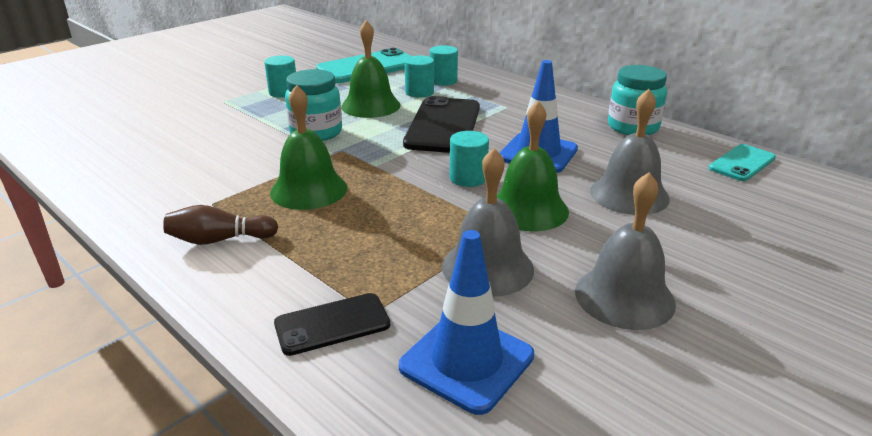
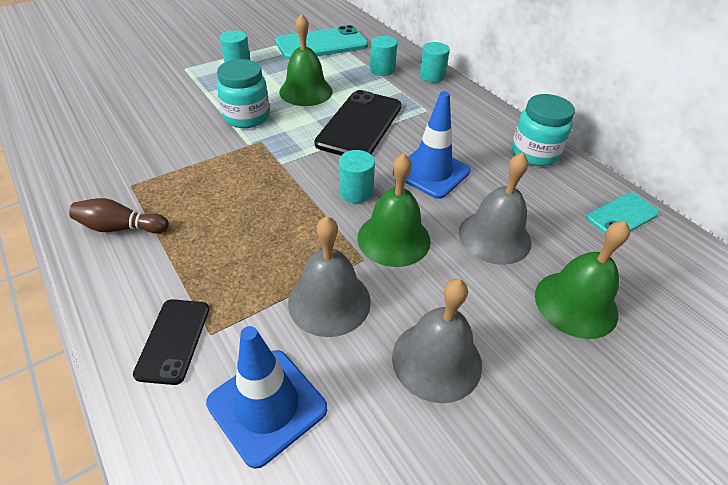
camera: 10 degrees right, 15 degrees up
green bell [270,85,347,210] -> green bell moved to [535,221,630,339]
black phone [274,293,390,356] -> black phone turned 75 degrees counterclockwise [133,299,209,385]
turquoise cylinder [404,55,434,98] -> turquoise cylinder moved to [420,42,450,83]

